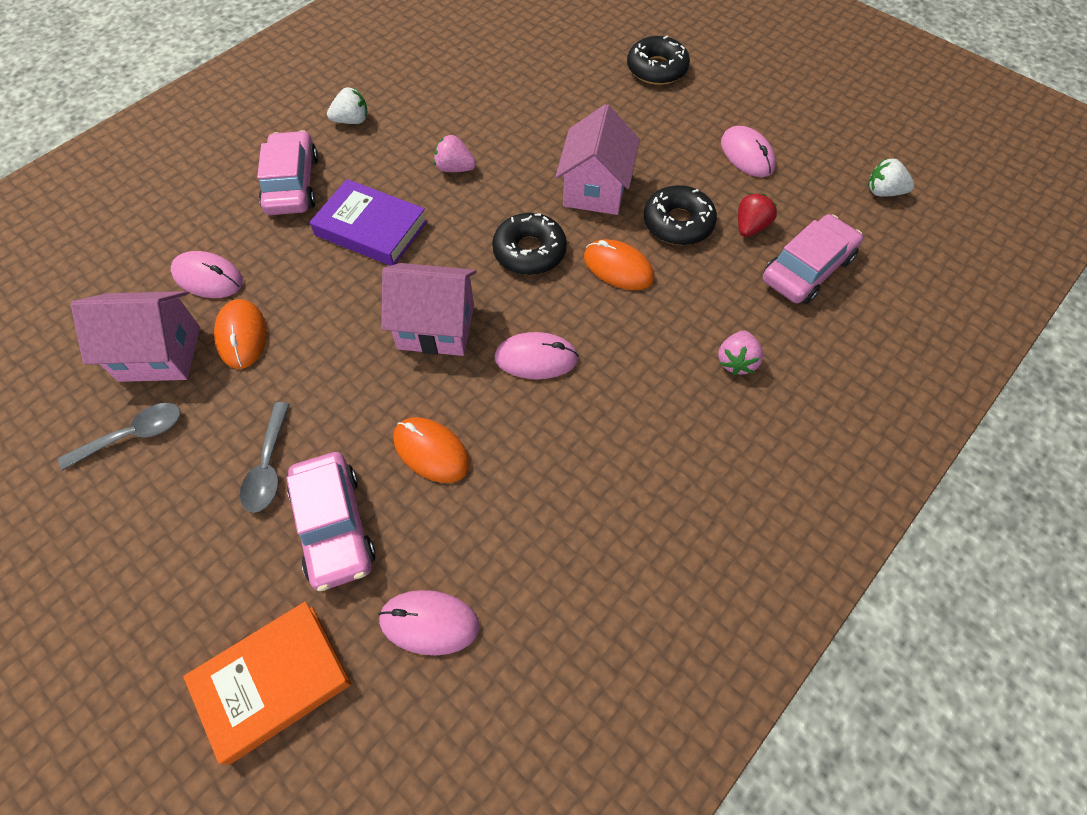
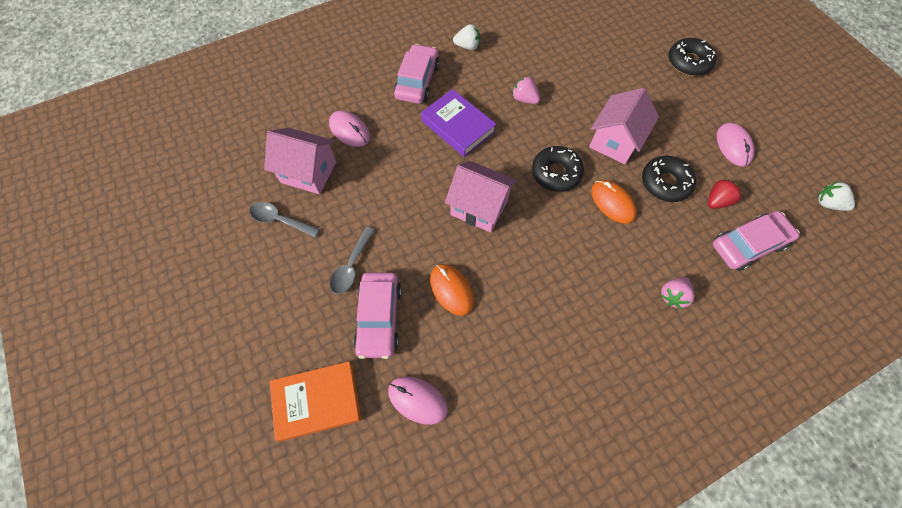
camera: 20 degrees right, 5 degrees up
grey spoon [58,403,180,470] -> grey spoon turned 150 degrees counterclockwise [249,202,320,238]
orange mouse [214,299,267,369] -> none
pink mouse [494,332,579,379] -> none

